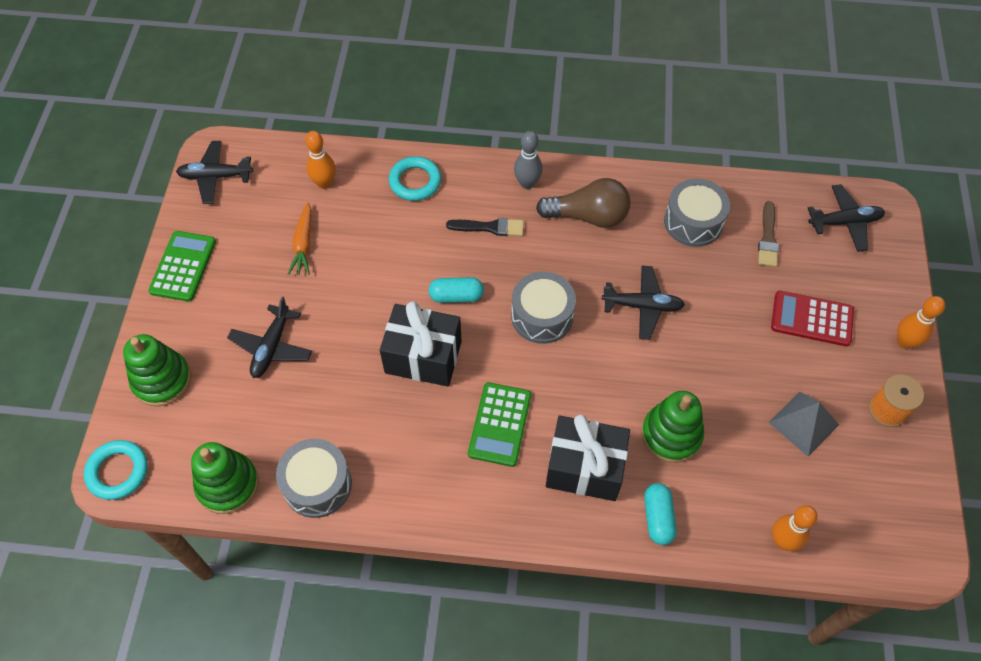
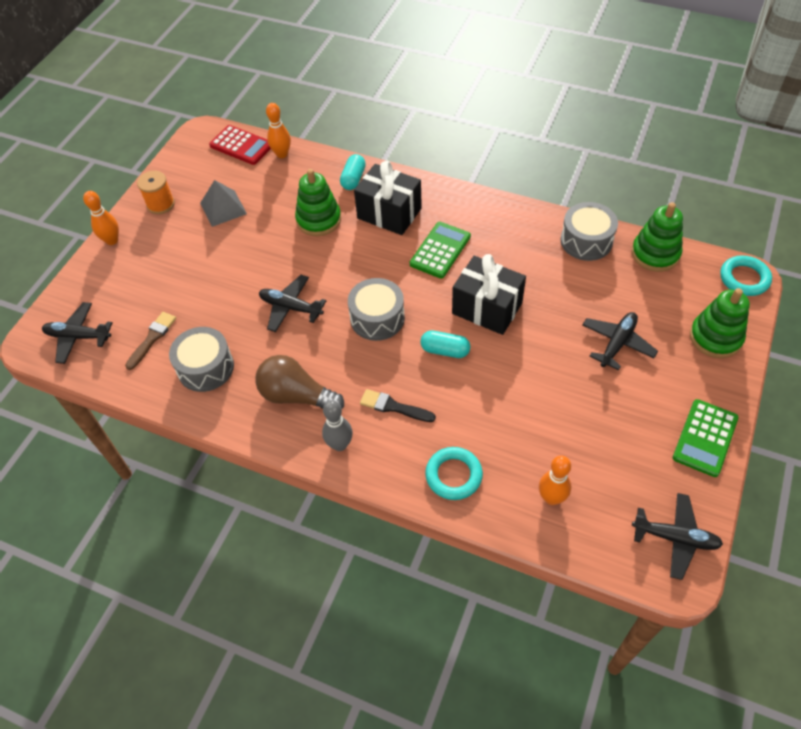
camera: 160 degrees left, 5 degrees down
orange carrot [288,202,311,275] -> none
red calculator [771,291,854,346] -> red calculator moved to [209,125,271,165]

